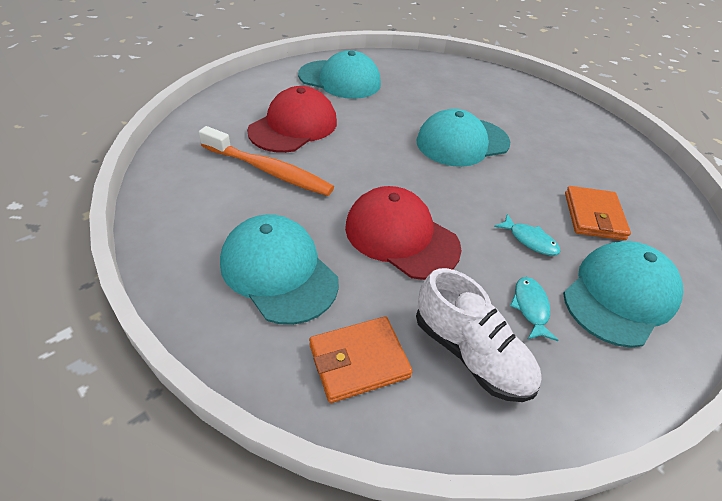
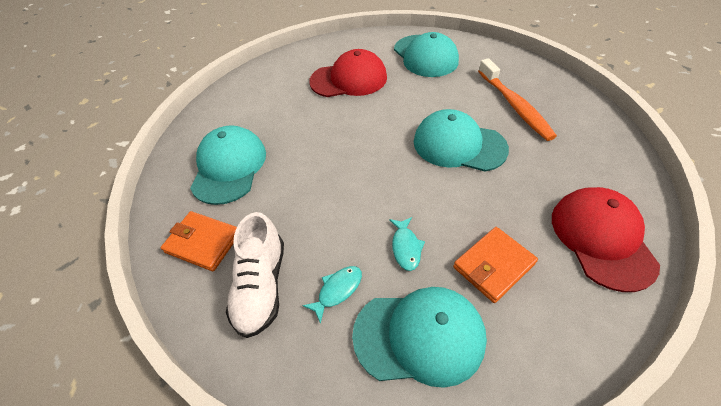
camera: 50 degrees right, 5 degrees up
orange toothbrush [199,126,334,196] -> orange toothbrush moved to [478,58,557,141]
red cap [345,186,461,280] -> red cap moved to [552,187,660,292]

